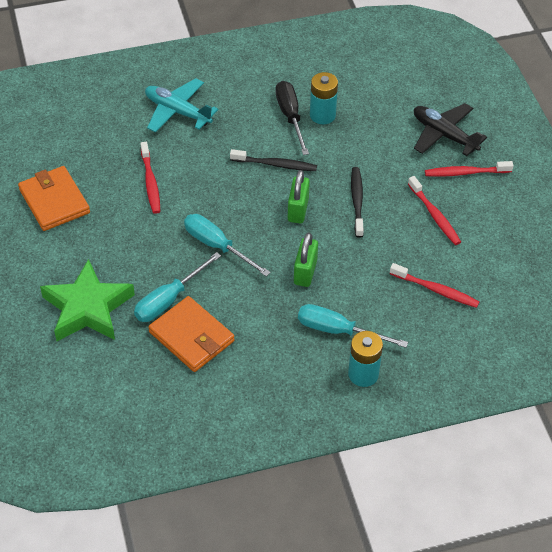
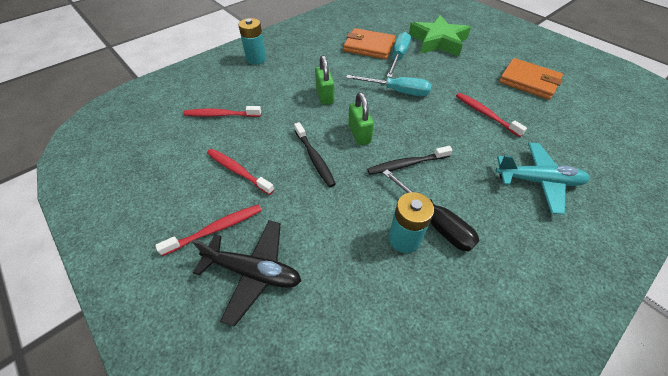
camera: 155 degrees right, 0 degrees up
turquoise screwdriver [298,304,408,348] -> none

